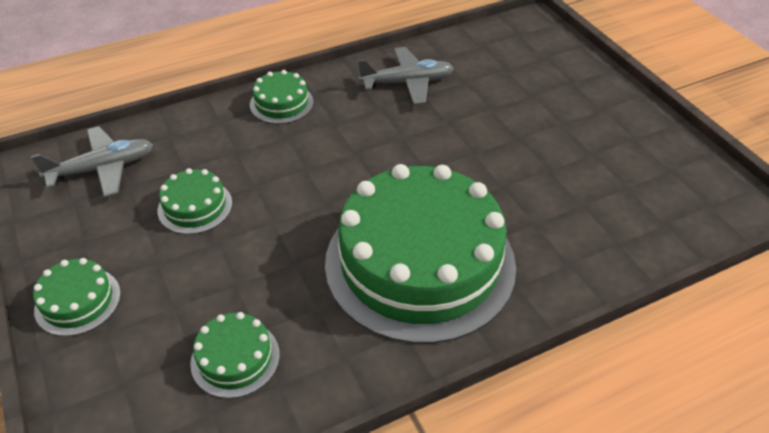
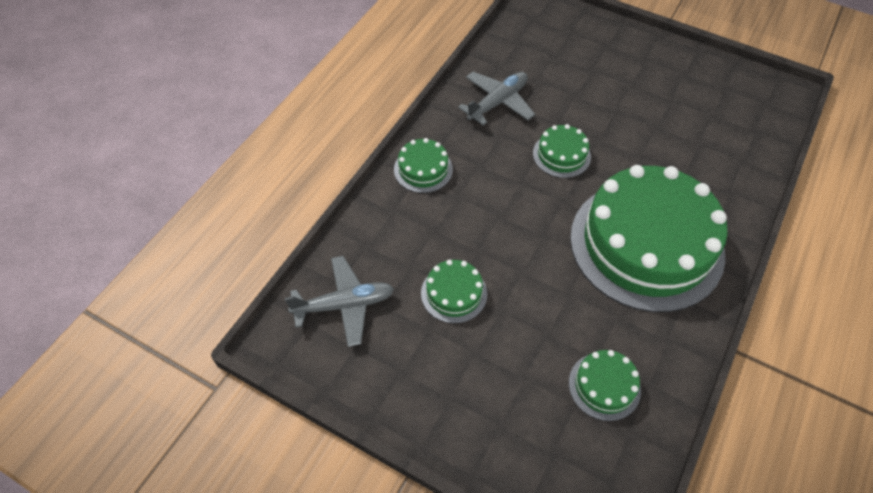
camera: 35 degrees left, 10 degrees up
grey plane [31,126,153,197] -> grey plane turned 45 degrees clockwise [285,256,394,347]
green cake [33,258,121,336] -> green cake moved to [533,124,591,178]

